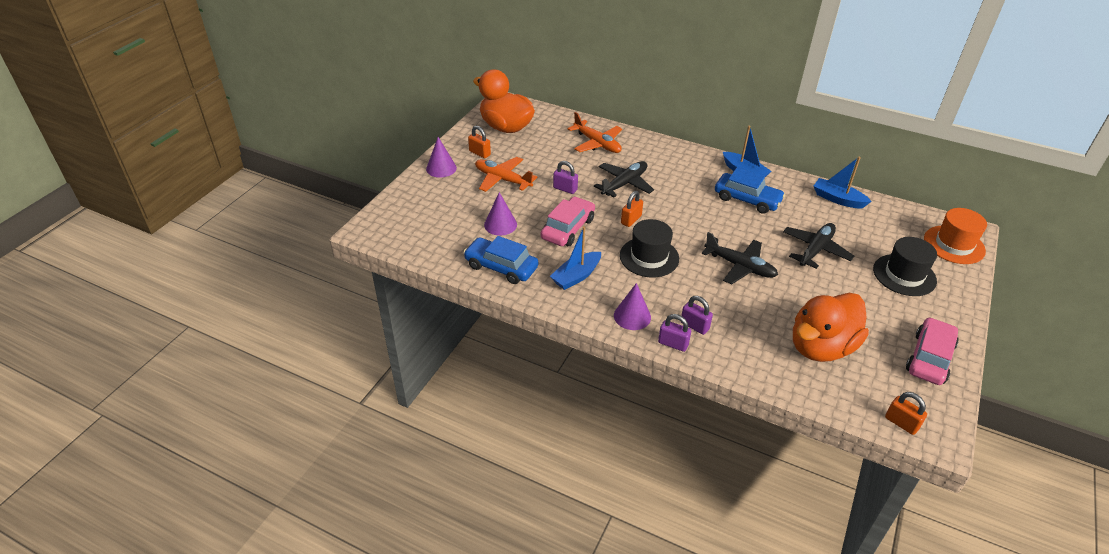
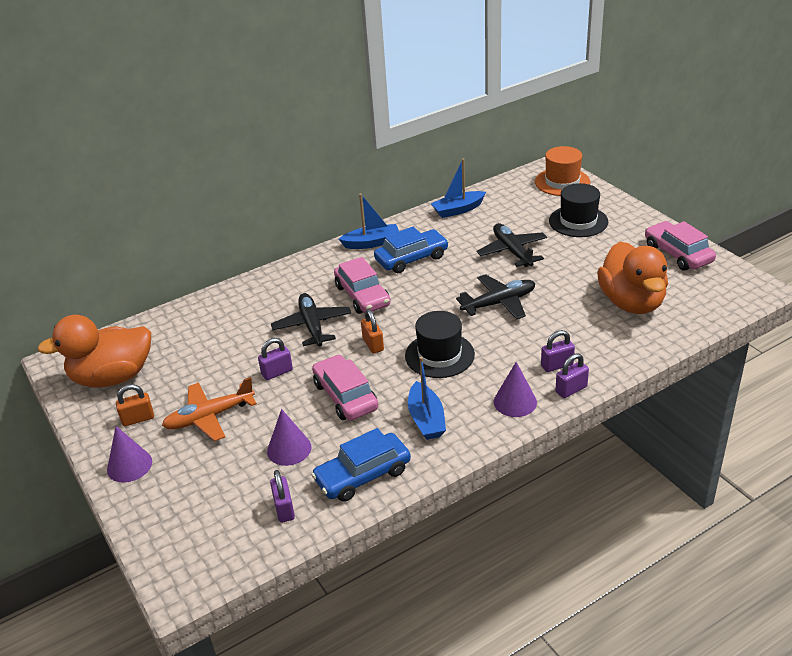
camera: 55 degrees left, 5 degrees down
orange plane [568,112,622,153] -> none
orange padlock [885,392,927,435] -> none
none -> purple padlock [270,470,295,523]
none -> pink car [334,257,391,314]

